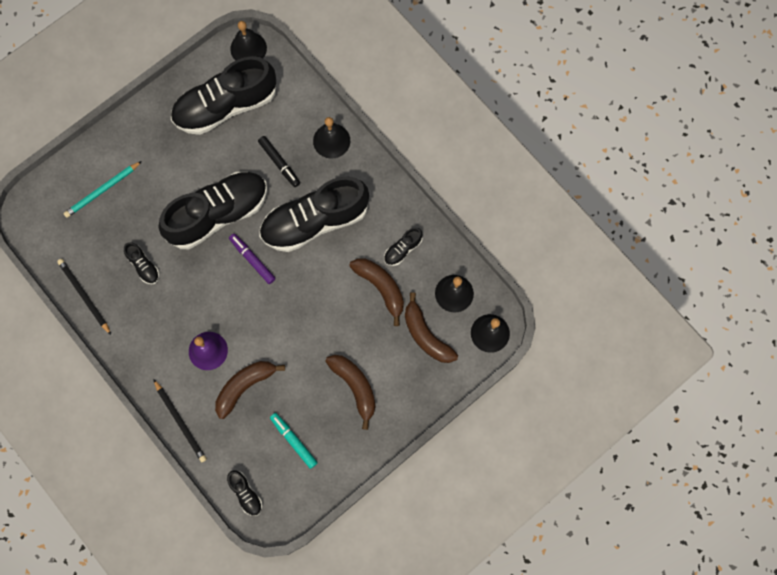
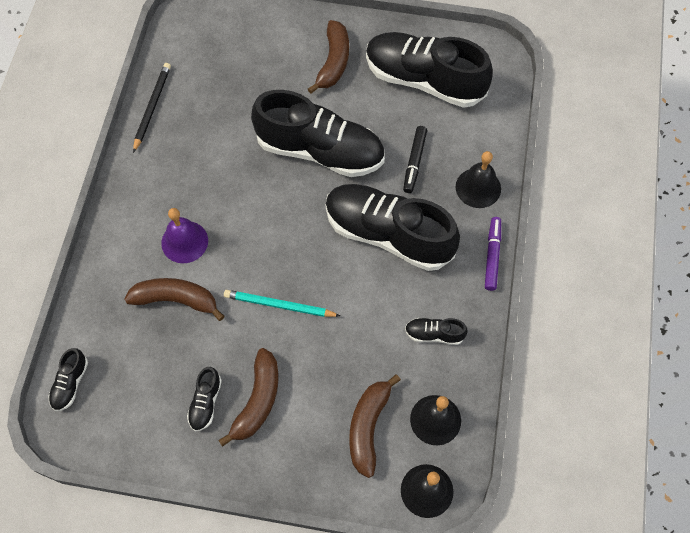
camera: 50 degrees right, 10 degrees down
turquoise pencil [63,161,142,218] -> turquoise pencil moved to [224,290,340,317]
black shoe [124,242,160,284] -> black shoe moved to [187,367,222,431]
black pencil [153,379,207,462] -> none
purple marker [229,234,276,284] -> purple marker moved to [485,217,501,291]
black bell [230,21,267,61] -> none
turquoise marker [270,413,318,469] -> none
brown banana [349,258,404,326] -> brown banana moved to [308,20,349,94]

